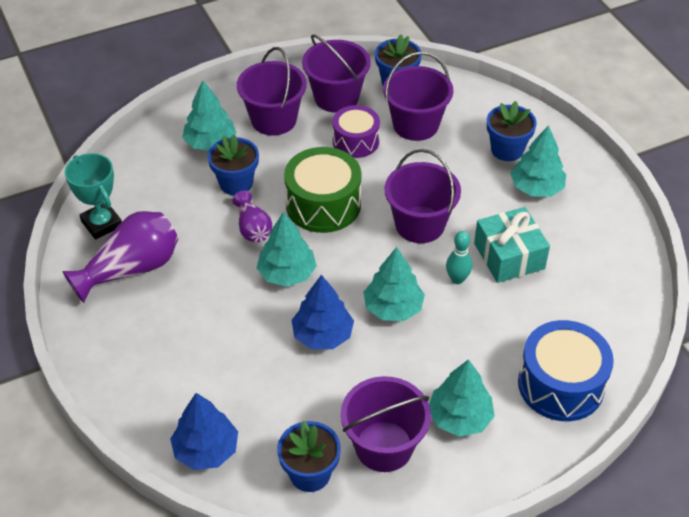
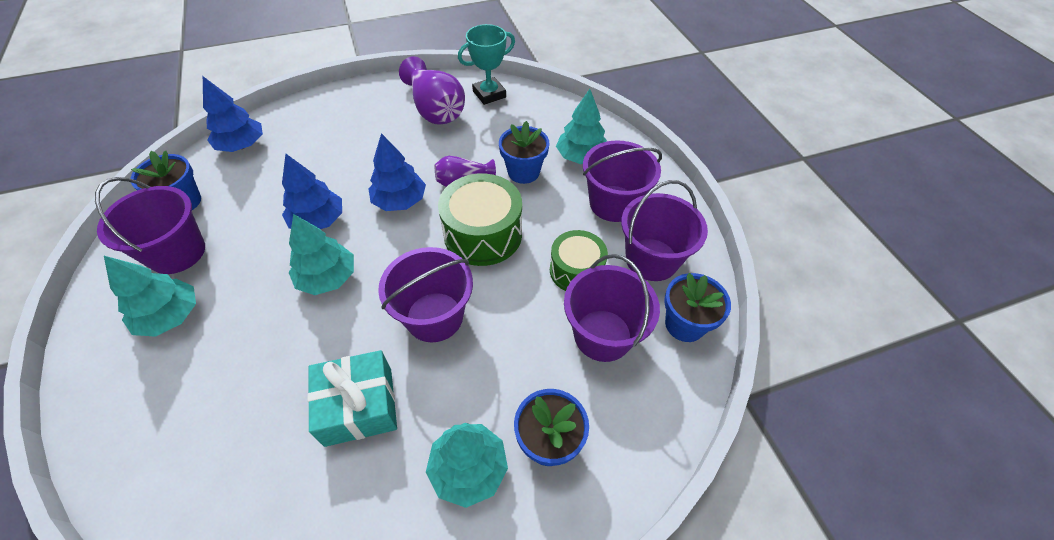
camera: 95 degrees right, 5 degrees up
turquoise tree [257,212,317,287] -> blue tree [369,133,426,211]
purple drum [332,105,380,158] -> green drum [550,230,608,291]
turquoise bowling pin [446,231,472,284] -> none
blue drum [518,320,614,421] -> none

